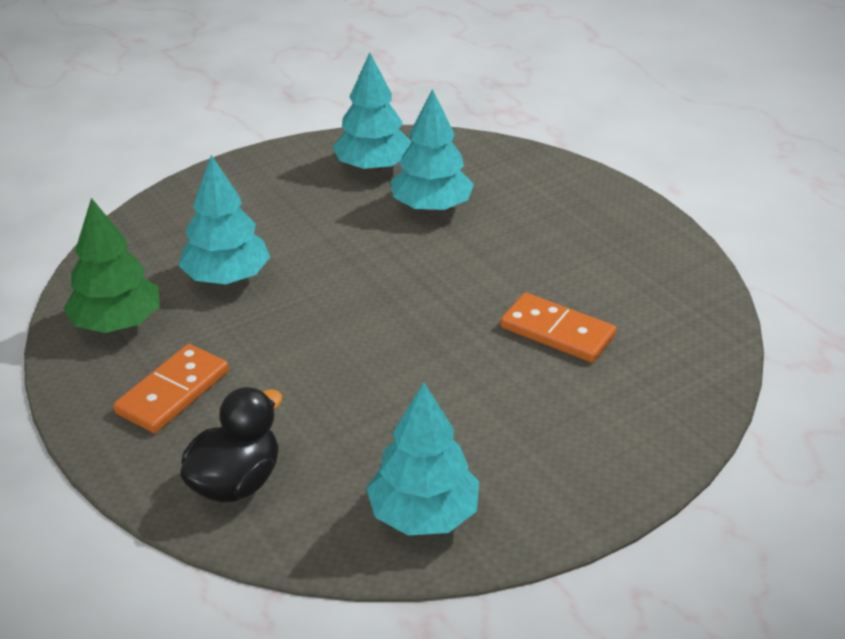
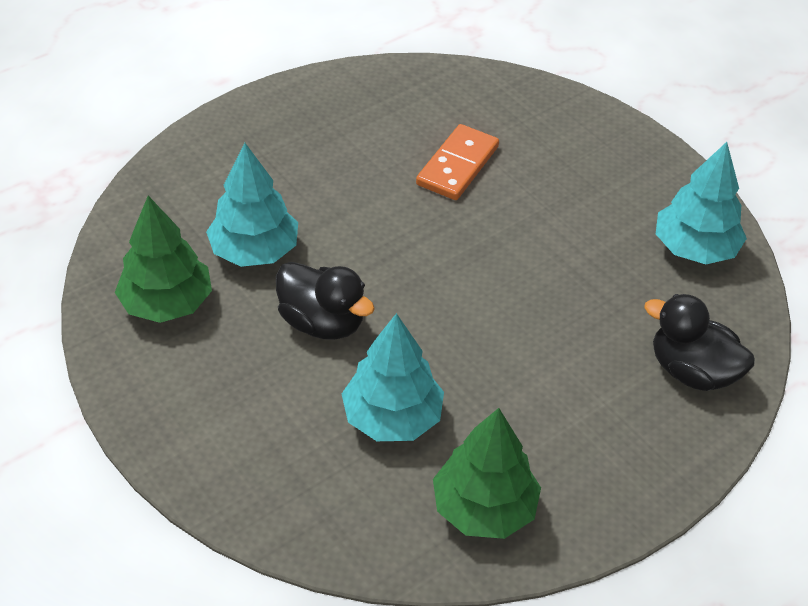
camera: 95 degrees left, 10 degrees up
orange domino [113,344,229,433] -> none
turquoise tree [332,52,411,172] -> green tree [115,196,212,323]
none -> black duck [276,262,375,340]

